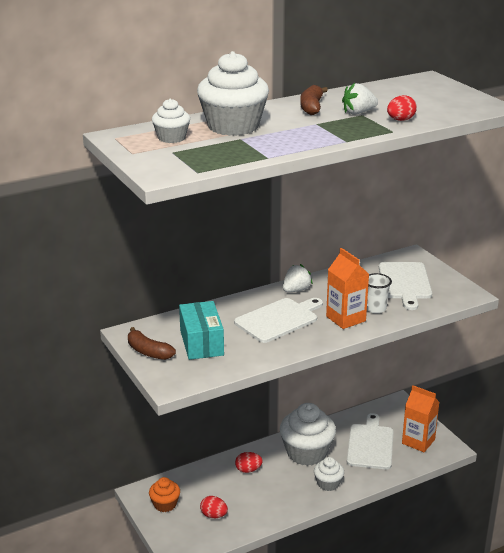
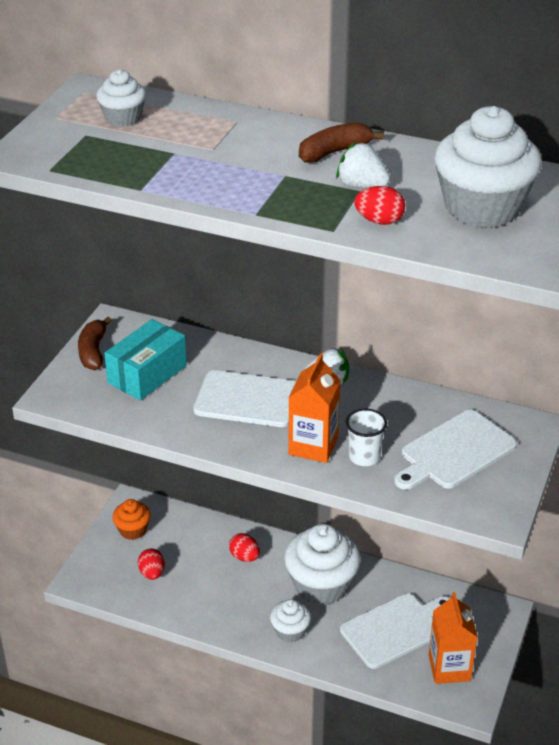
camera: 50 degrees right, 10 degrees up
white cupcake [197,51,269,136] -> white cupcake moved to [435,106,542,228]

